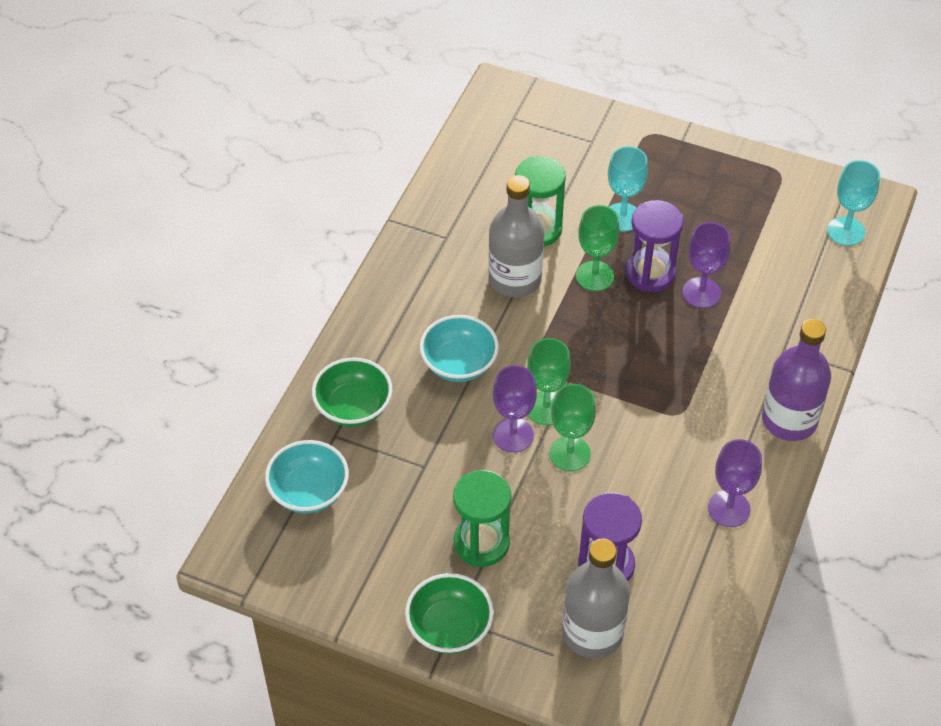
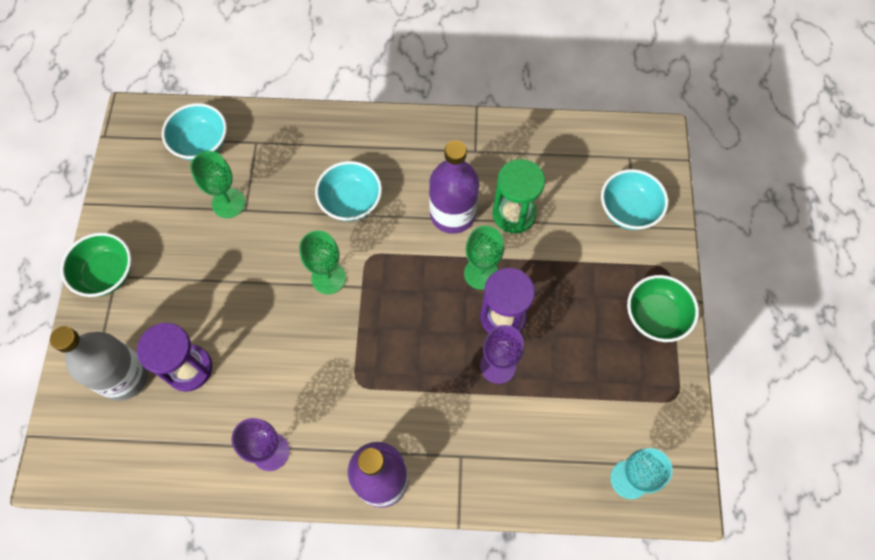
camera: 70 degrees right, 15 degrees up
green bowl [312,357,392,427] -> green bowl moved to [627,275,699,342]
green hourglass [453,470,512,567] -> none
grey bottle [488,175,544,298] -> purple bottle [429,140,479,234]
purple goblet [493,365,537,452] -> none
green goblet [549,384,596,471] -> green goblet moved to [190,151,245,218]
turquoise goblet [608,146,648,231] -> none
none -> turquoise bowl [601,169,668,230]

